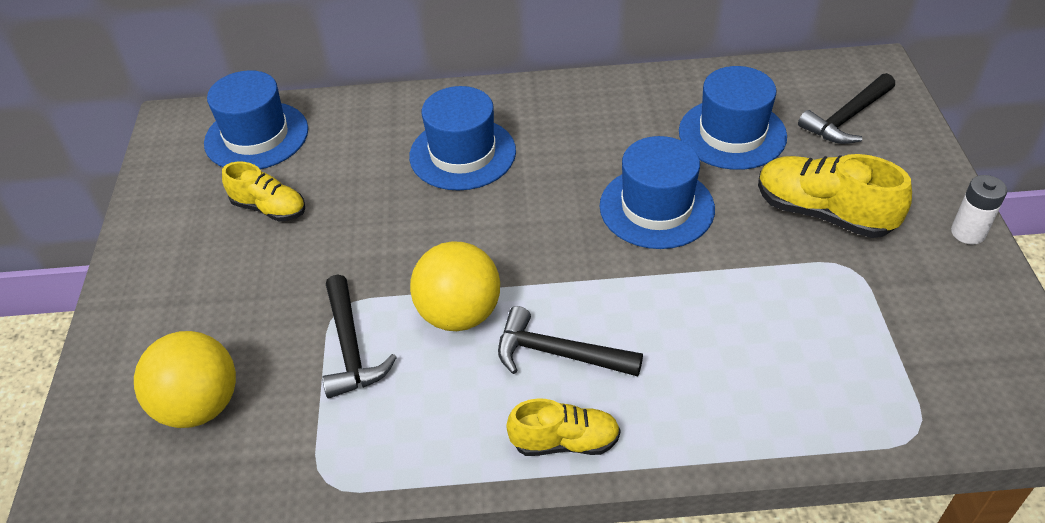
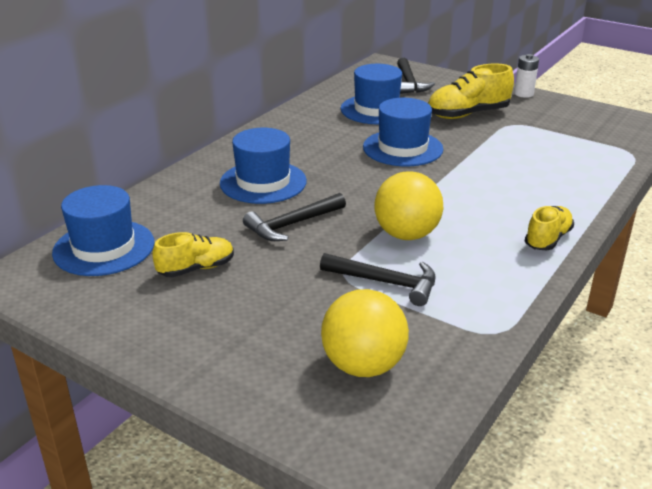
camera: 55 degrees left, 15 degrees down
black hammer [498,306,643,376] -> black hammer moved to [243,193,346,241]

